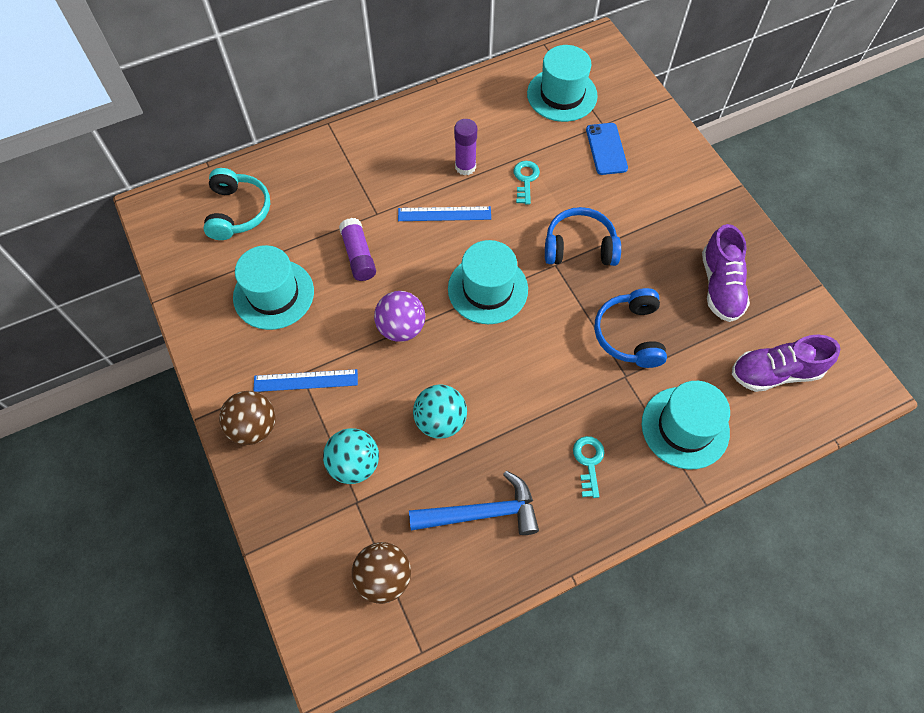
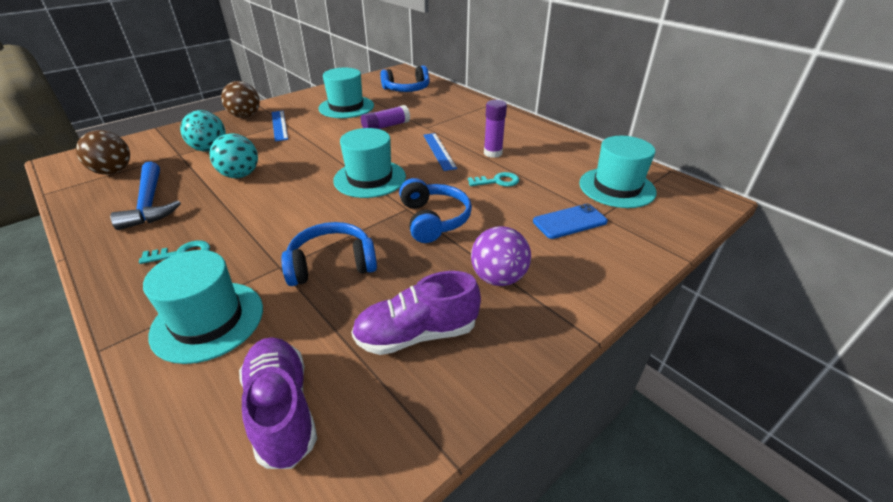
camera: 75 degrees right, 25 degrees down
turquoise headphones [203,168,270,240] -> blue headphones [380,65,430,92]
purple ball [374,291,425,342] -> purple ball moved to [471,226,531,286]

